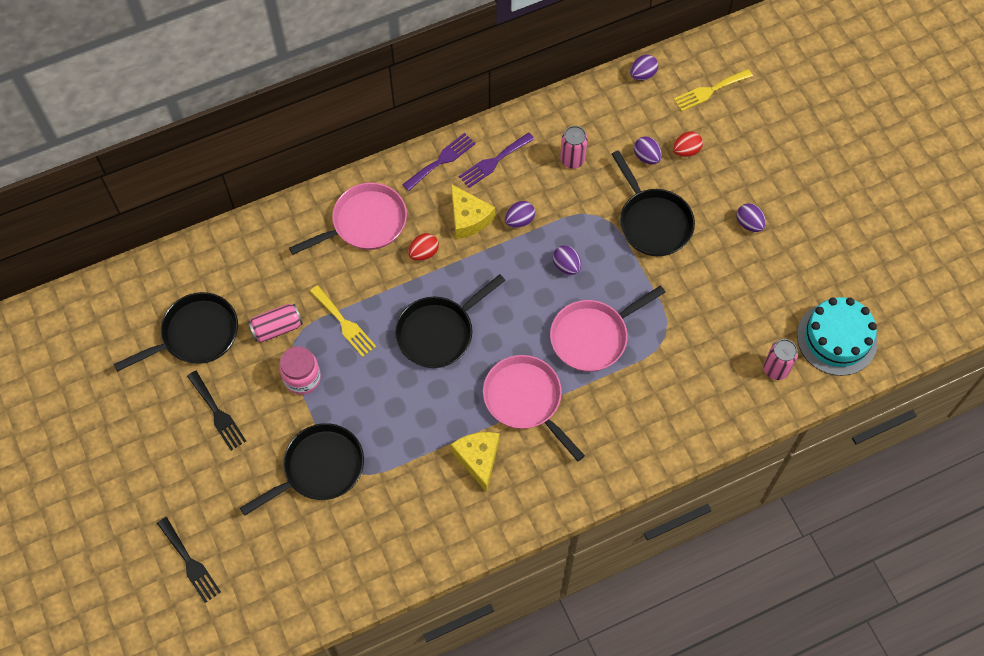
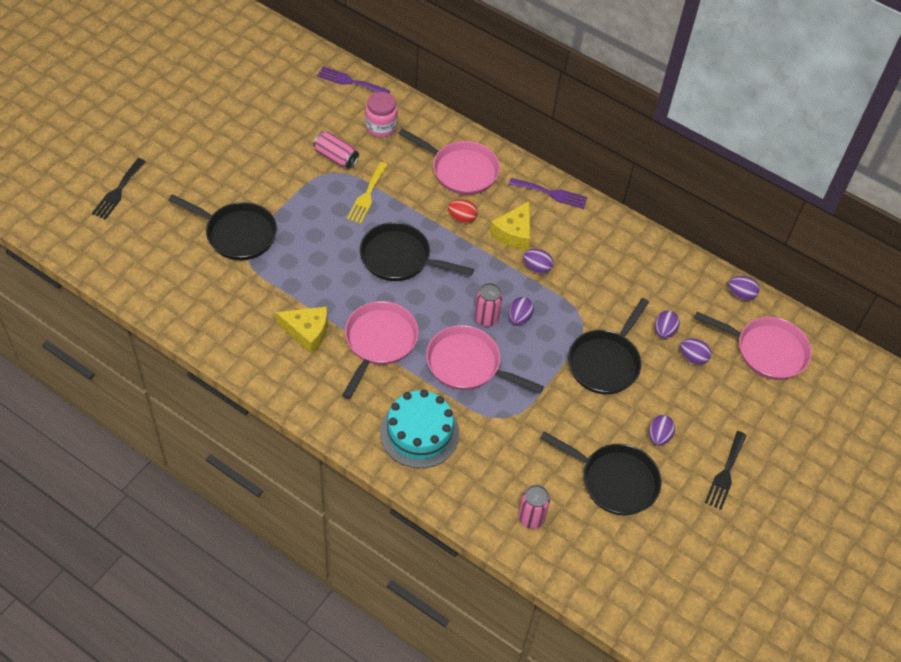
camera: 55 degrees right, 10 degrees down
black pan [114,292,238,372] -> black pan moved to [540,431,662,515]
black fork [187,371,246,451] -> black fork moved to [705,431,747,510]
pink jar [279,346,321,395] -> pink jar moved to [365,92,398,138]
yellow cheese [450,432,499,492] -> yellow cheese turned 60 degrees clockwise [275,306,328,354]
purple fork [459,132,534,188] -> purple fork moved to [317,66,390,93]
pink can [560,126,588,169] -> pink can moved to [474,283,503,327]
red egg [673,131,703,157] -> purple egg [680,339,711,365]
yellow fork [674,69,753,111] -> pink pan [694,312,812,380]
turquoise cake [797,297,878,376] -> turquoise cake moved to [380,389,460,468]

